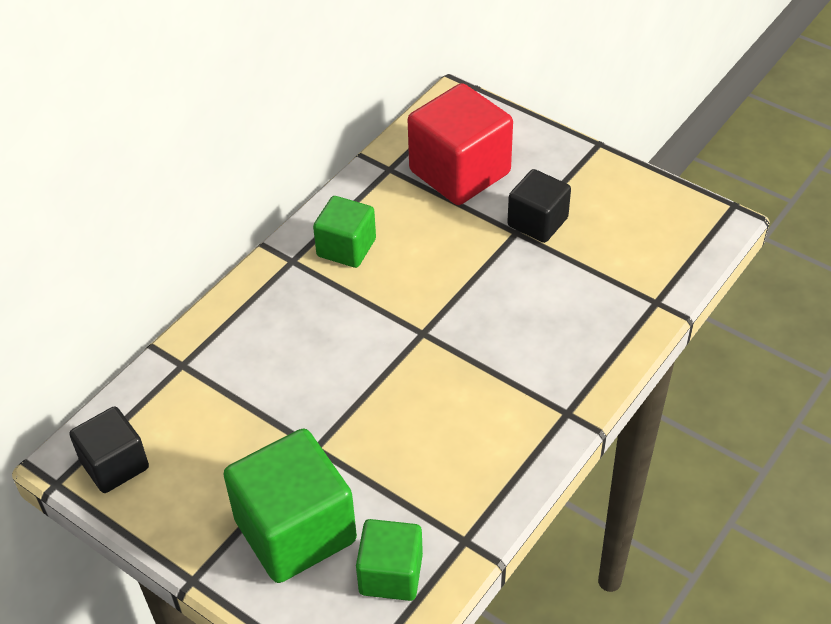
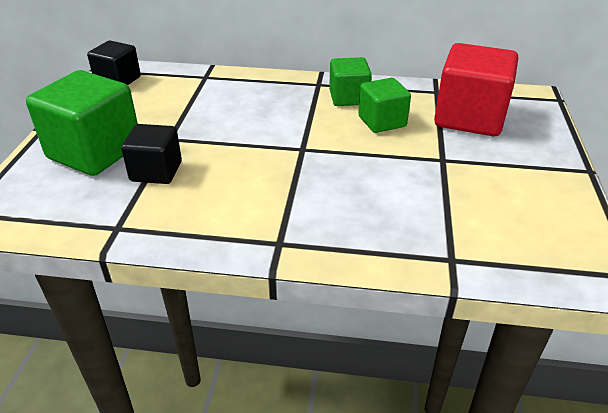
camera: 60 degrees right, 10 degrees down
green cube [356,519,423,601] -> green cube moved to [358,78,411,133]
black cube [507,169,571,243] -> black cube moved to [121,124,182,184]

